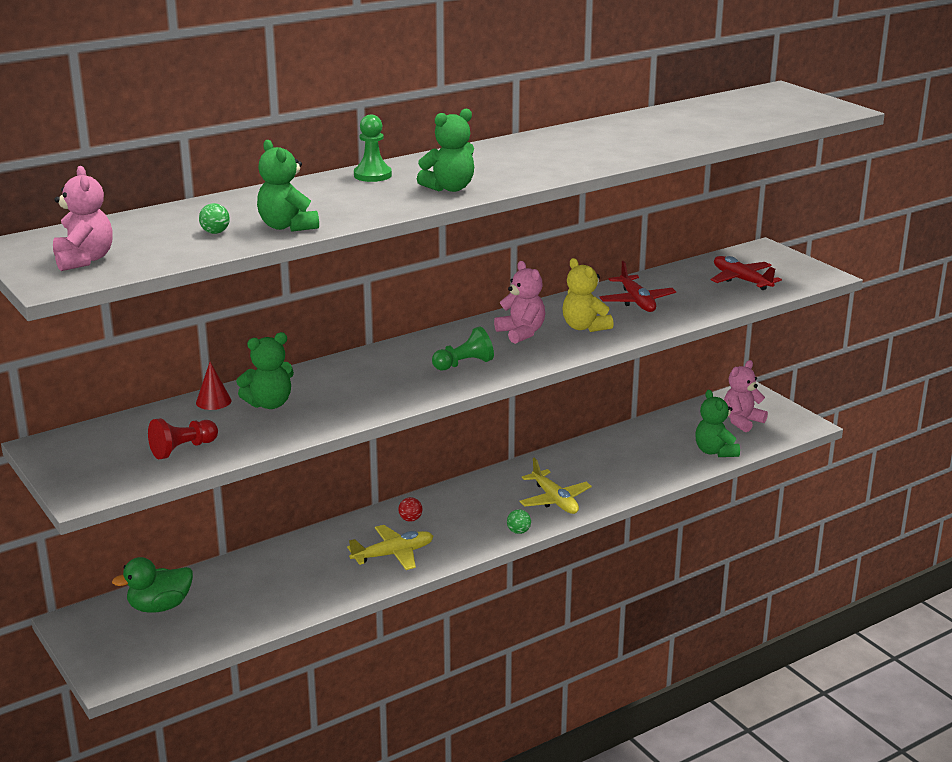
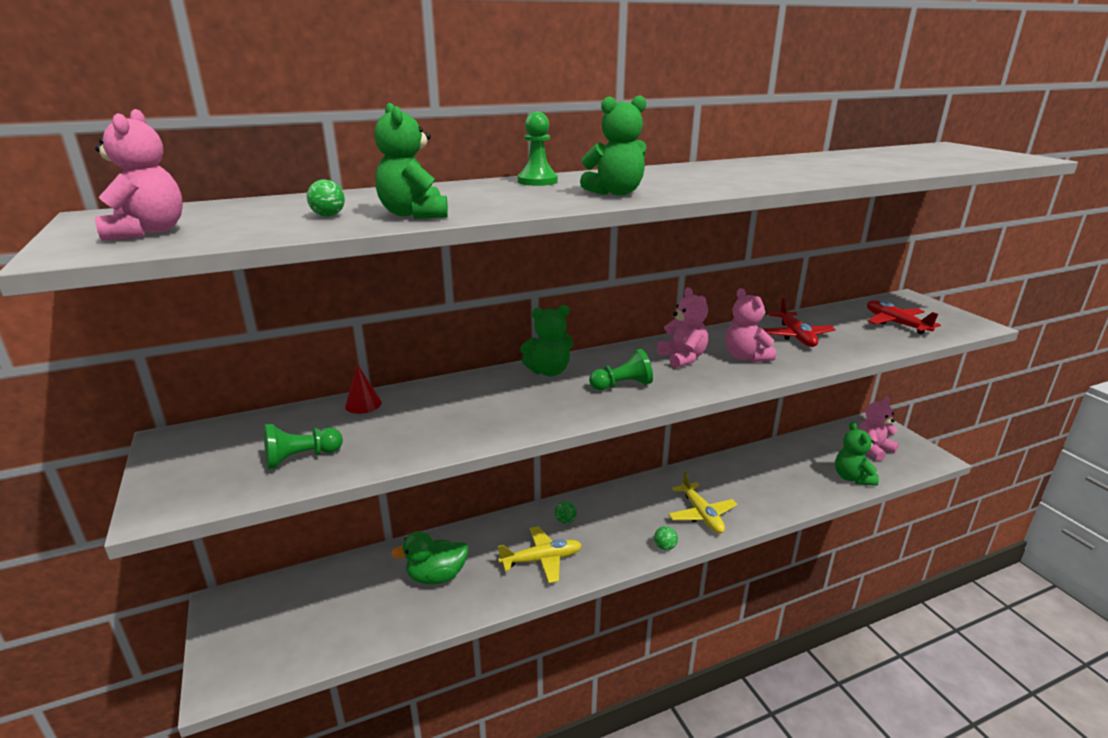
camera: 10 degrees right, 0 degrees up
green duck [112,557,193,613] -> green duck moved to [391,531,468,584]
red pawn [148,418,218,459] -> green pawn [264,424,343,469]
green teddy bear [236,332,294,409] -> green teddy bear moved to [520,305,573,376]
red ball [398,497,422,522] -> green ball [555,501,577,524]
yellow teddy bear [562,258,614,332] -> pink teddy bear [725,288,776,362]

